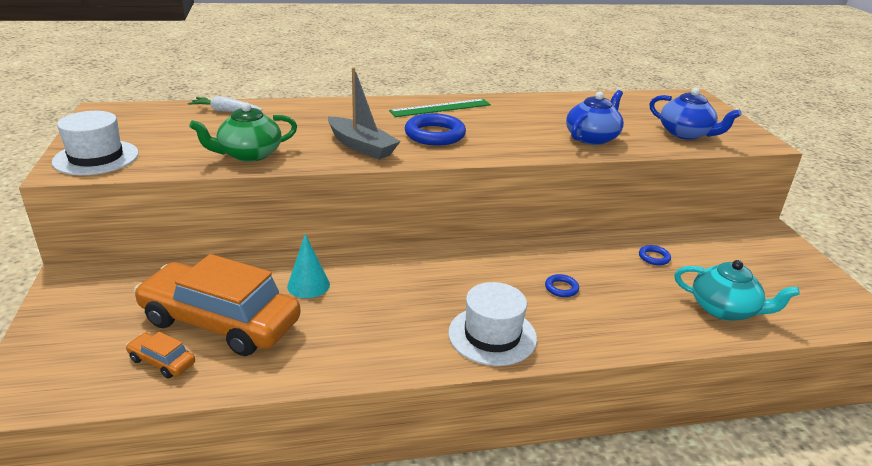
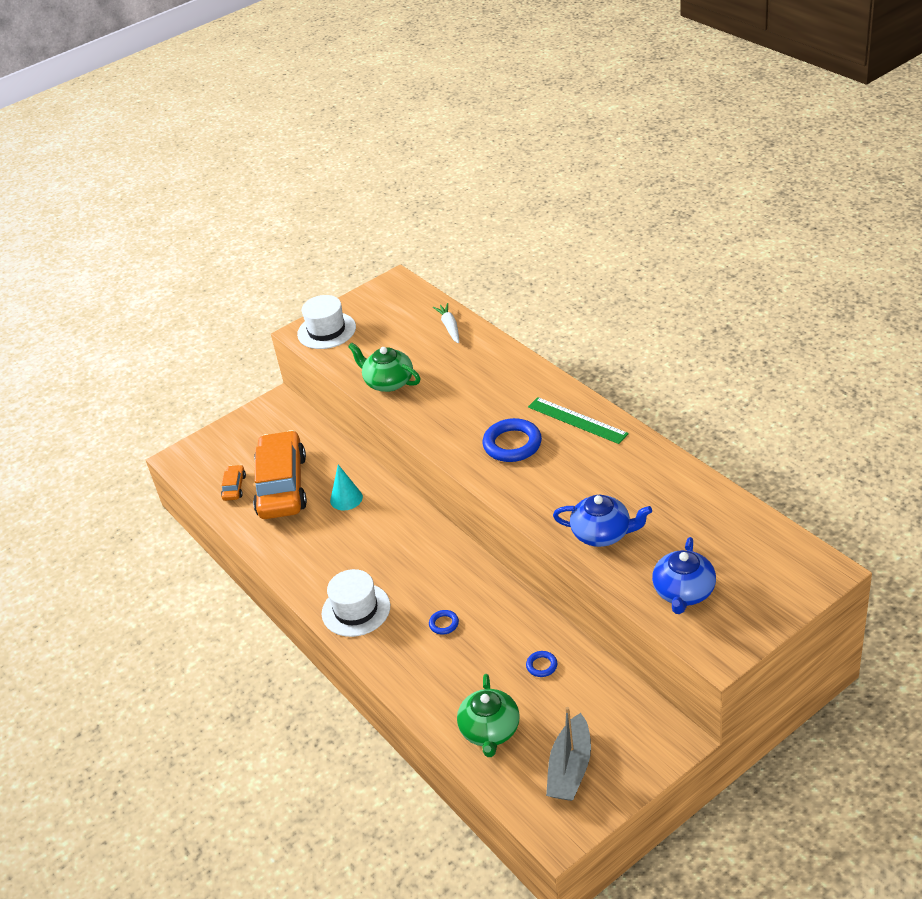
camera: 70 degrees right, 10 degrees up
grey boat [328,67,401,160] -> grey boat moved to [546,707,591,801]
turquoise teapot [674,260,800,321] -> green teapot [457,674,520,757]

